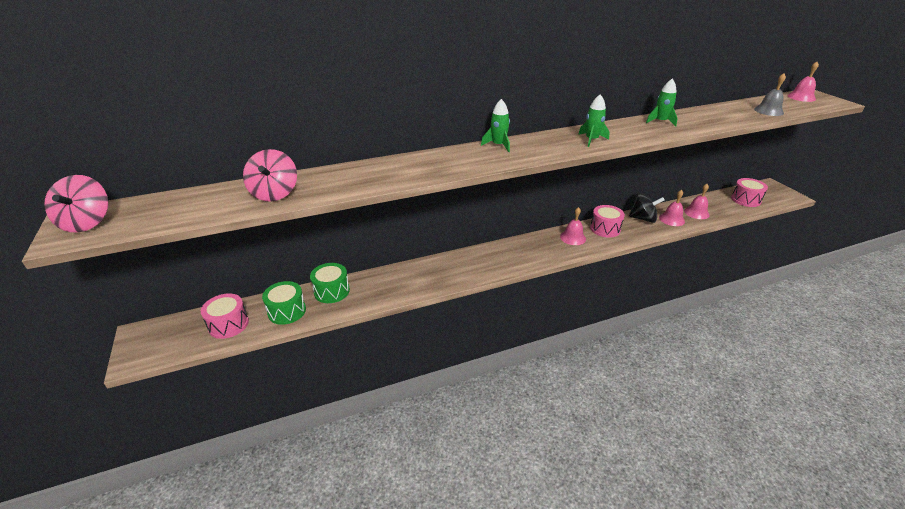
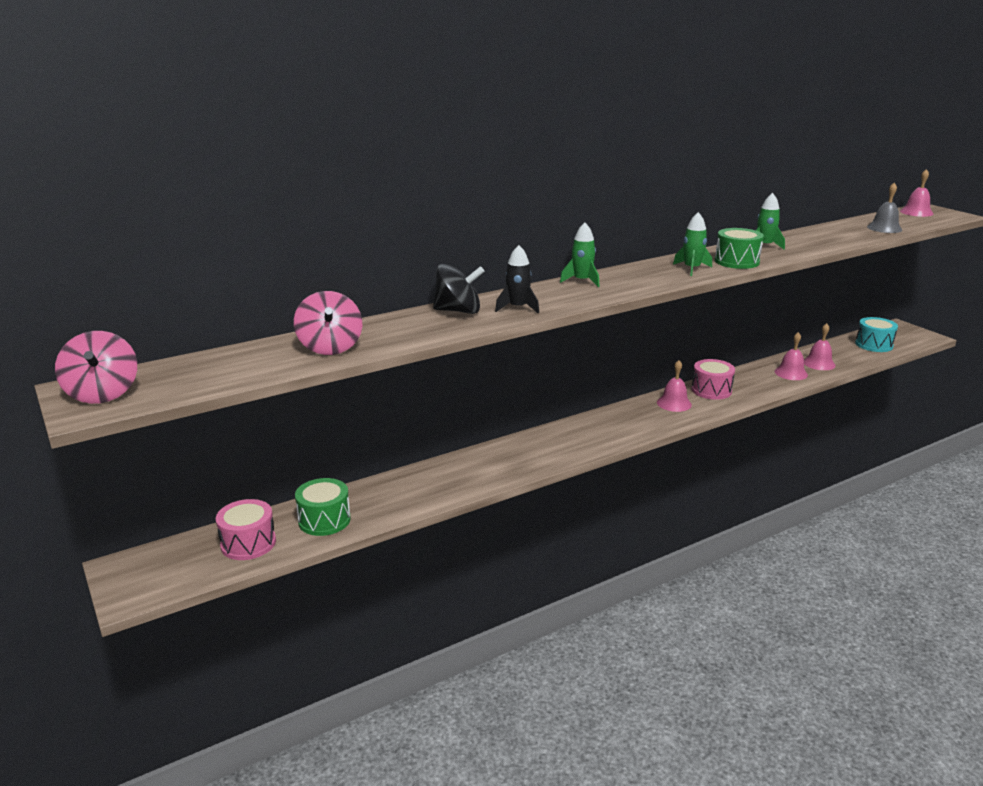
camera: 10 degrees left, 10 degrees down
green drum [310,263,350,303] -> green drum moved to [715,228,764,269]
black spinning top [629,192,664,223] -> black spinning top moved to [433,263,485,314]
pink drum [731,178,768,207] -> turquoise drum [855,317,898,352]
none -> black rocket [495,245,539,314]

